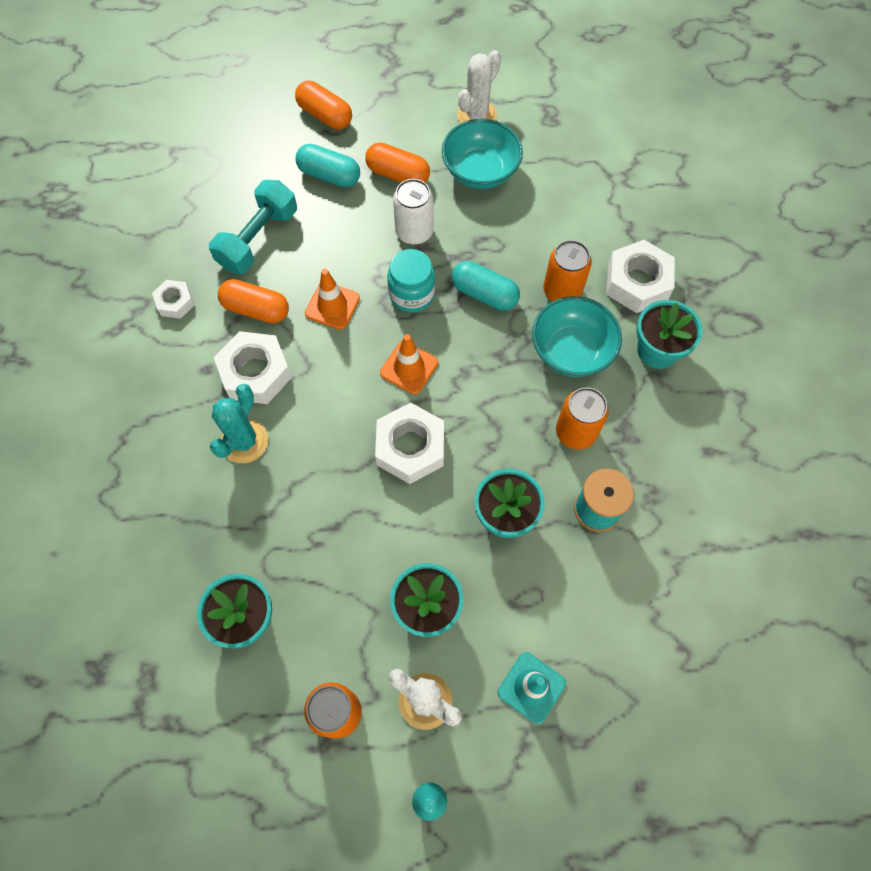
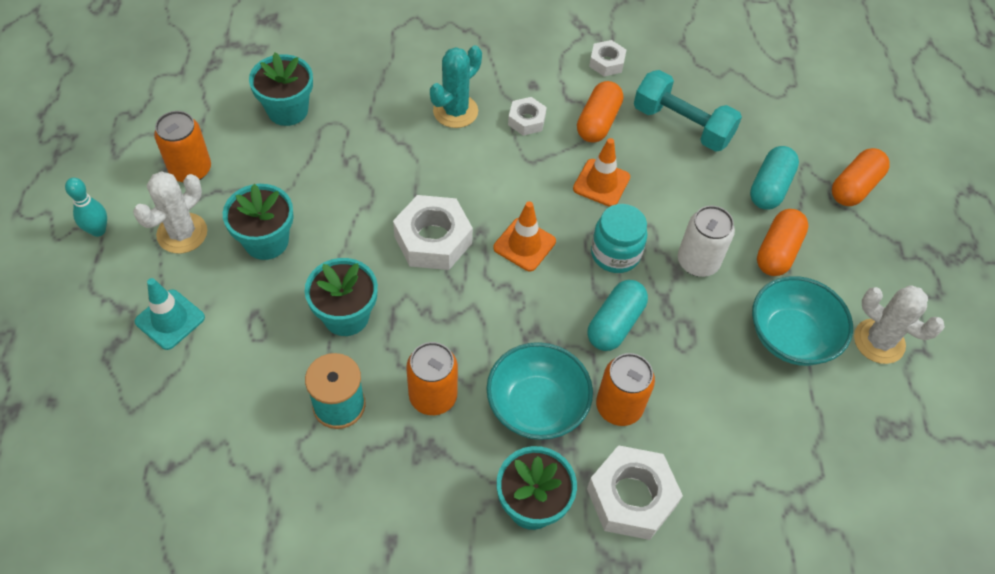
camera: 90 degrees right, 10 degrees down
turquoise cactus [210,384,268,463] -> turquoise cactus turned 75 degrees counterclockwise [430,45,482,128]
white nut [214,331,292,404] -> white nut [508,97,547,136], size x0.56

